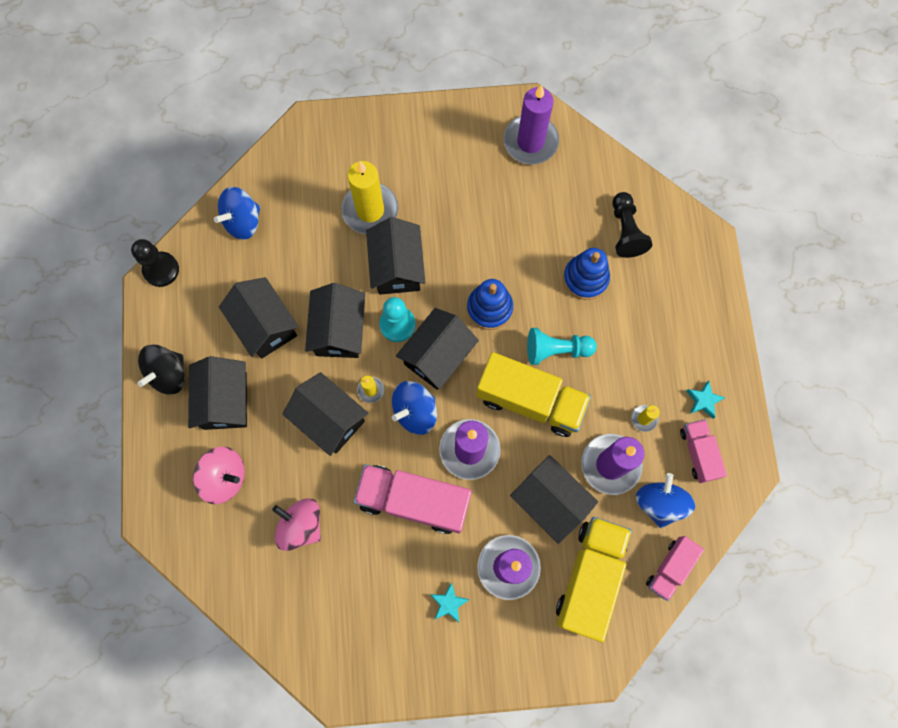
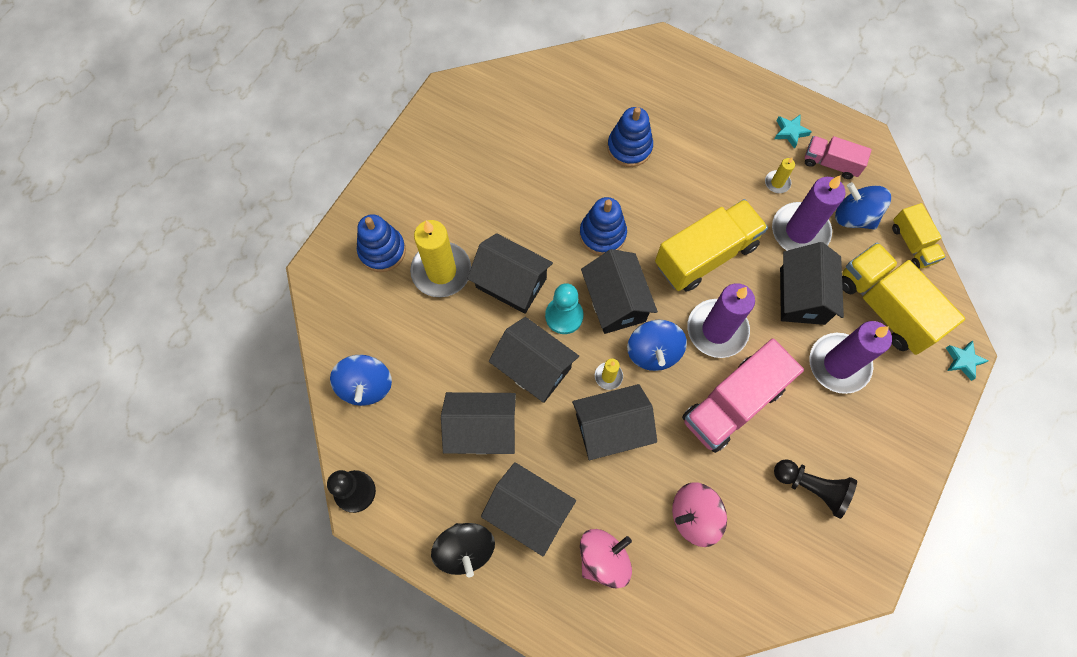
camera: 55 degrees left, 5 degrees down
turquoise star [430,582,470,622] -> turquoise star moved to [946,341,988,381]
purple candle [503,85,559,165] -> none
black house [510,455,598,544] -> black house turned 75 degrees counterclockwise [780,242,844,325]
turquoise pawn [527,328,597,365] -> none
black pawn [612,192,652,258] -> black pawn moved to [774,459,857,519]
pink truck [646,536,704,601] -> yellow truck [892,203,946,269]
none -> blue stacking toy [357,214,406,272]

